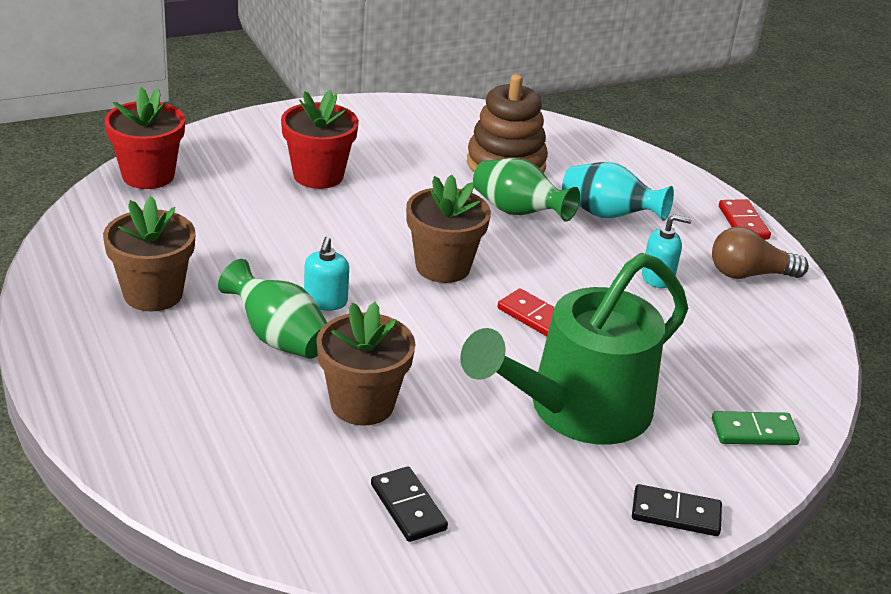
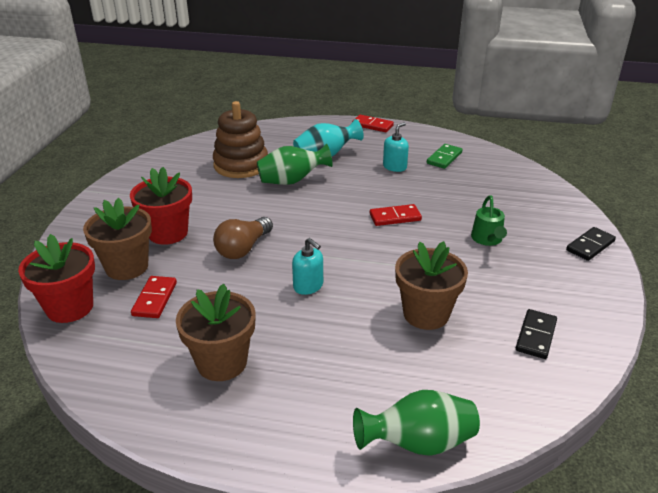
camera: 50 degrees left, 0 degrees up
green vase [218,259,327,359] -> green vase moved to [353,390,480,456]
black domino [371,467,448,542] -> black domino turned 75 degrees counterclockwise [516,309,557,359]
brown flower pot [406,174,491,283] -> brown flower pot moved to [83,197,152,280]
green watering can [460,253,688,444] -> green watering can [471,195,507,246], size x0.40
brown light bulb [712,226,809,279] -> brown light bulb moved to [213,217,273,259]
green domino [712,411,800,445] -> green domino moved to [427,144,463,169]
none -> red domino [131,276,177,318]

